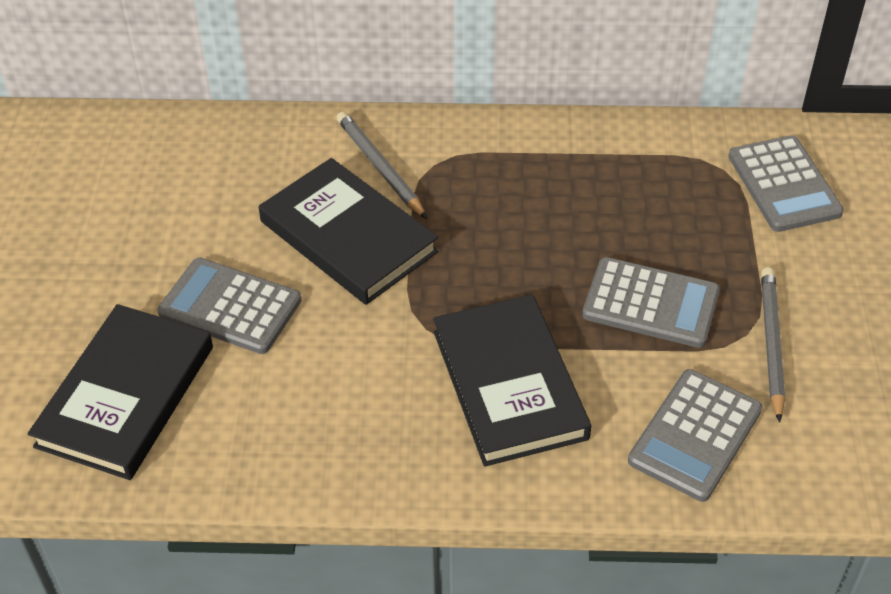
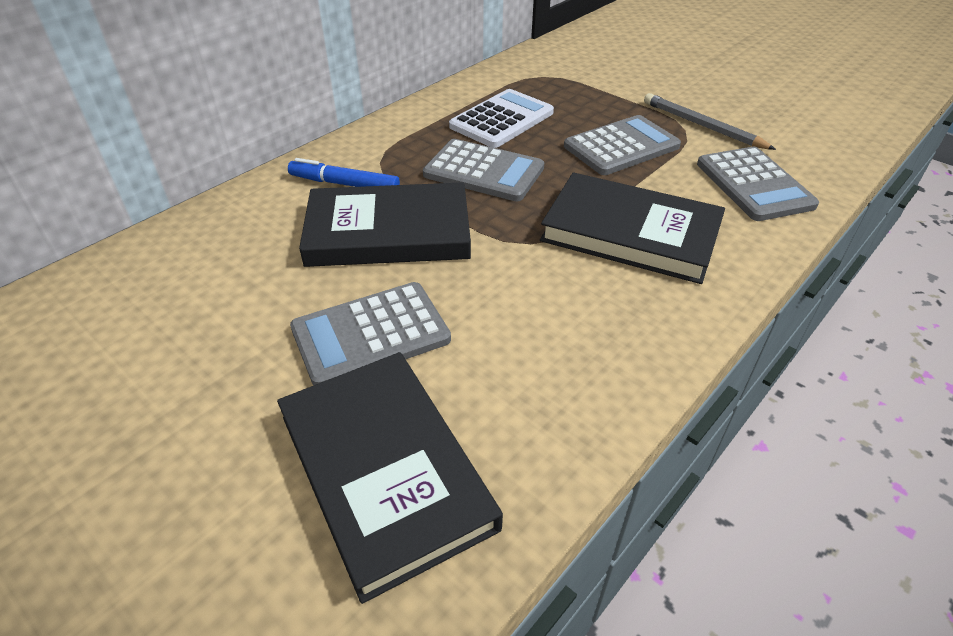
camera: 50 degrees left, 5 degrees down
grey pencil [337,111,427,219] -> blue marker [288,158,400,187]
grey calculator [728,135,844,232] -> grey calculator moved to [423,139,544,202]
none -> white calculator [449,89,554,148]

